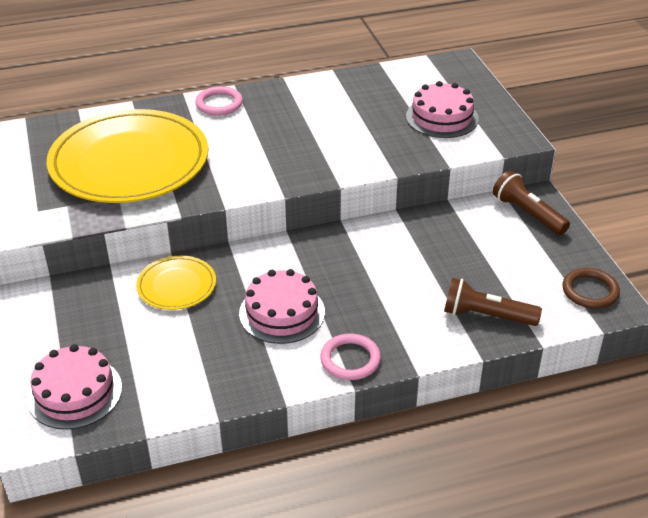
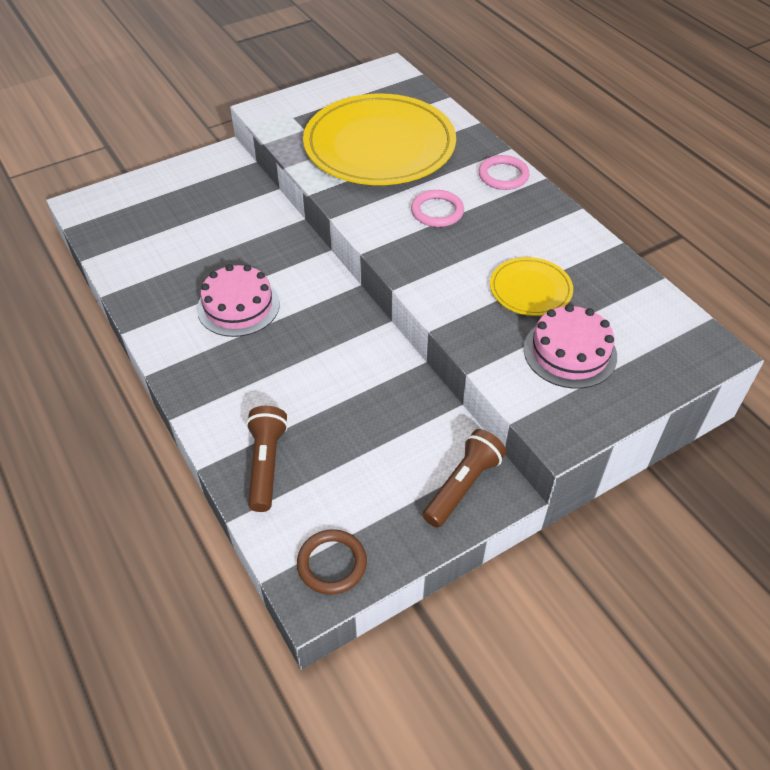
camera: 75 degrees right, 10 degrees up
pink cake [27,344,122,430] -> none
yellow plate [136,256,216,310] -> yellow plate moved to [490,257,573,316]
pink ring [320,334,381,380] -> pink ring moved to [411,190,464,227]

